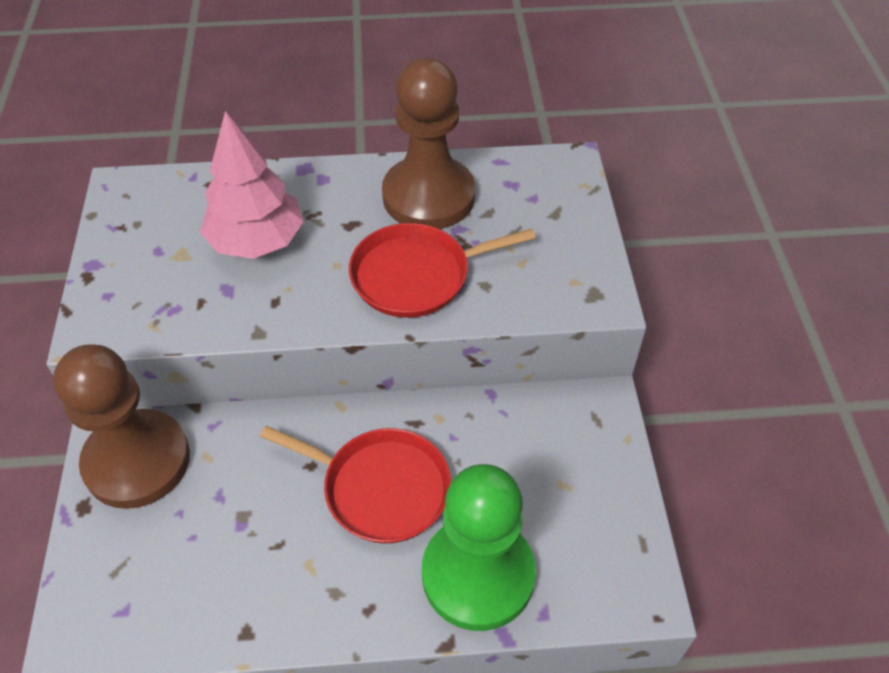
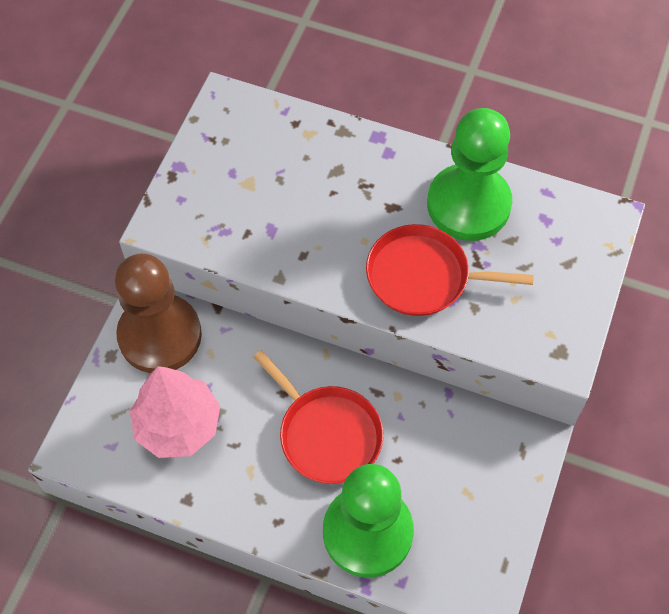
camera: 25 degrees right, 10 degrees up
pink tree [200,111,304,259] -> pink tree moved to [130,366,220,458]
brown pawn [382,58,475,229] -> green pawn [427,108,512,241]

